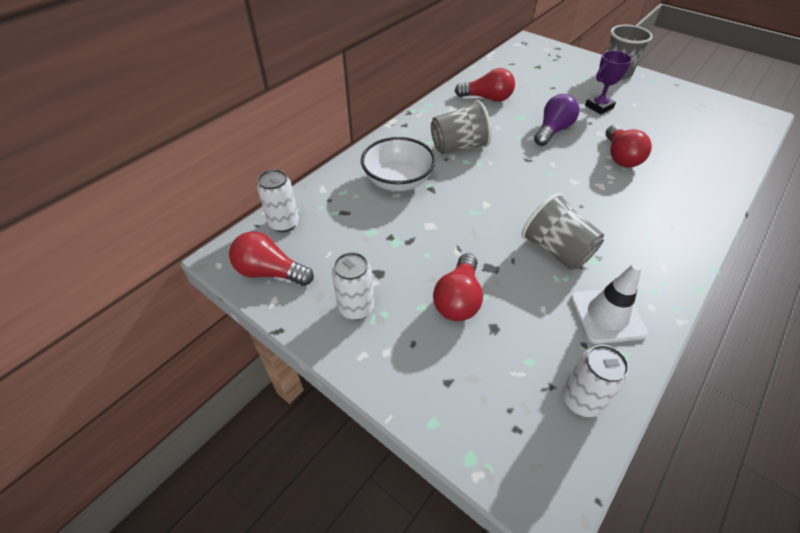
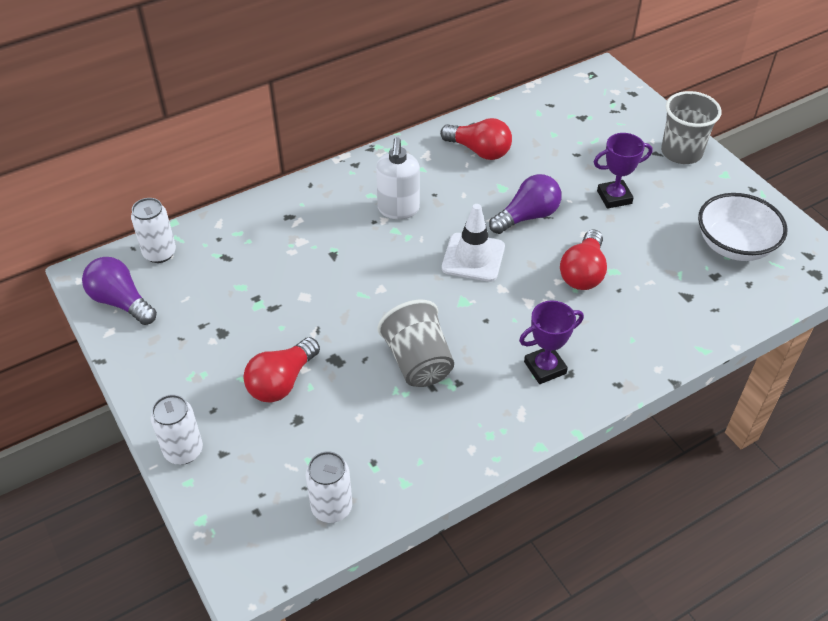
camera: 20 degrees right, 0 degrees up
red light bulb [229,231,314,286] -> purple light bulb [82,257,157,325]
white can [332,252,374,320] -> white can moved to [151,394,203,465]
white bowl [361,137,436,191] -> white bowl moved to [698,193,788,261]
grey cup [431,100,492,154] -> white soap dispenser [376,137,420,219]
white traffic cone [570,263,648,344] -> white traffic cone moved to [442,204,505,282]
none -> purple trophy [519,301,584,384]

